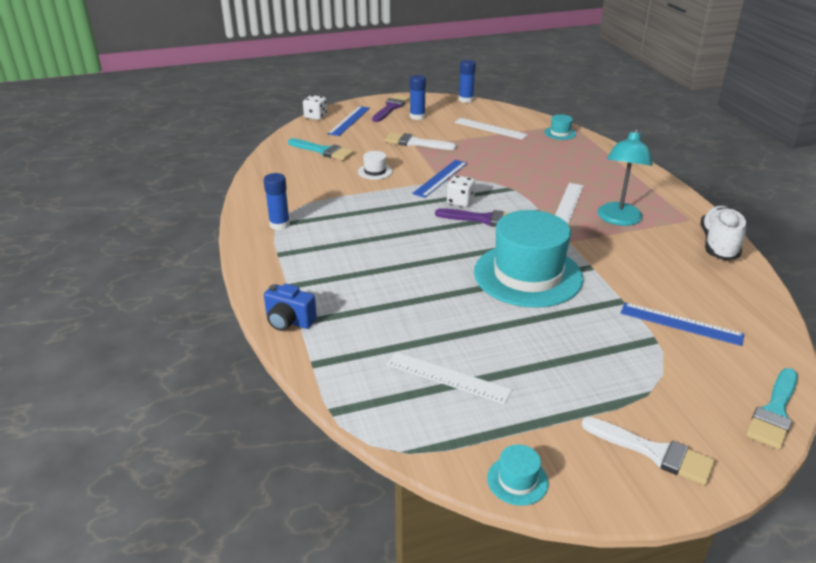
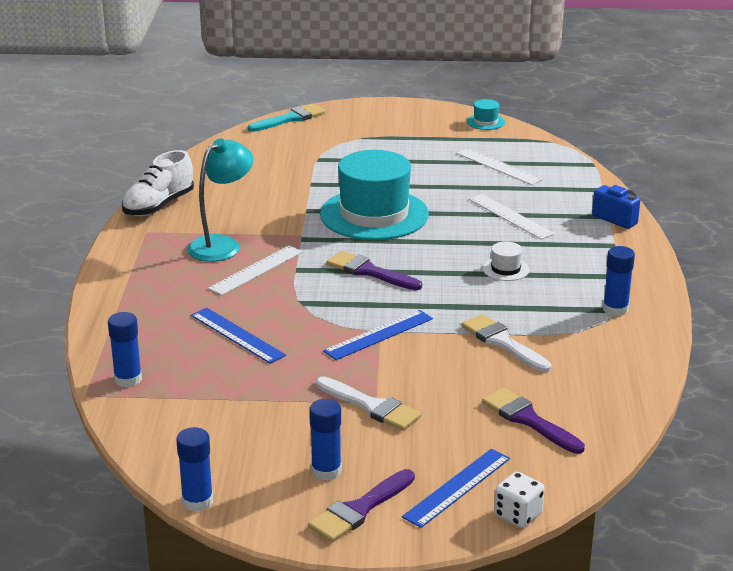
camera: 160 degrees left, 5 degrees down
turquoise brush [288,138,354,160] -> purple brush [482,388,585,454]
white hat [358,151,392,180] -> white hat moved to [483,241,529,281]
white dice [447,175,475,207] -> none
white ruler [455,118,528,140] -> white ruler moved to [469,194,555,240]
turquoise hat [545,114,576,140] -> blue glue stick [108,312,142,387]
white brush [581,417,715,485] -> white brush moved to [462,314,551,372]
blue ruler [621,302,744,346] -> blue ruler moved to [191,308,286,364]

